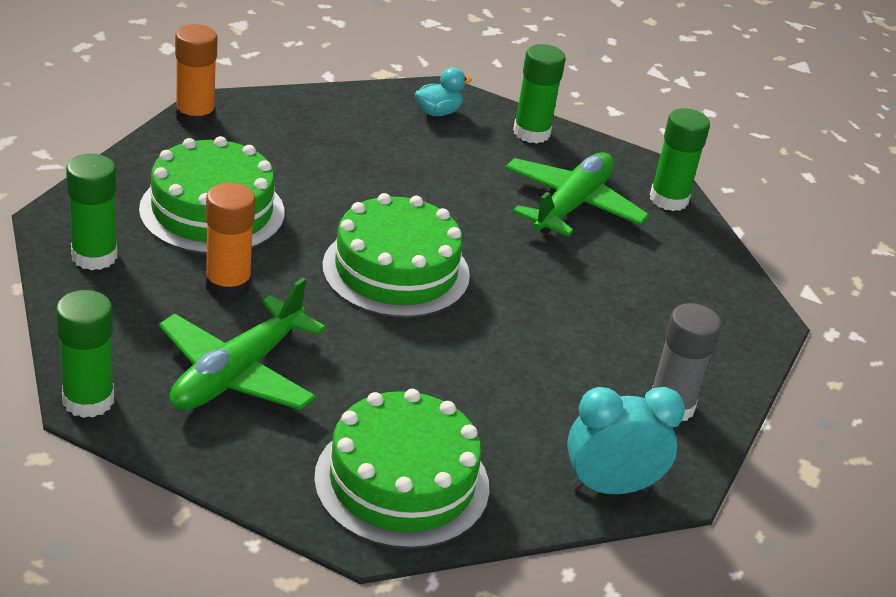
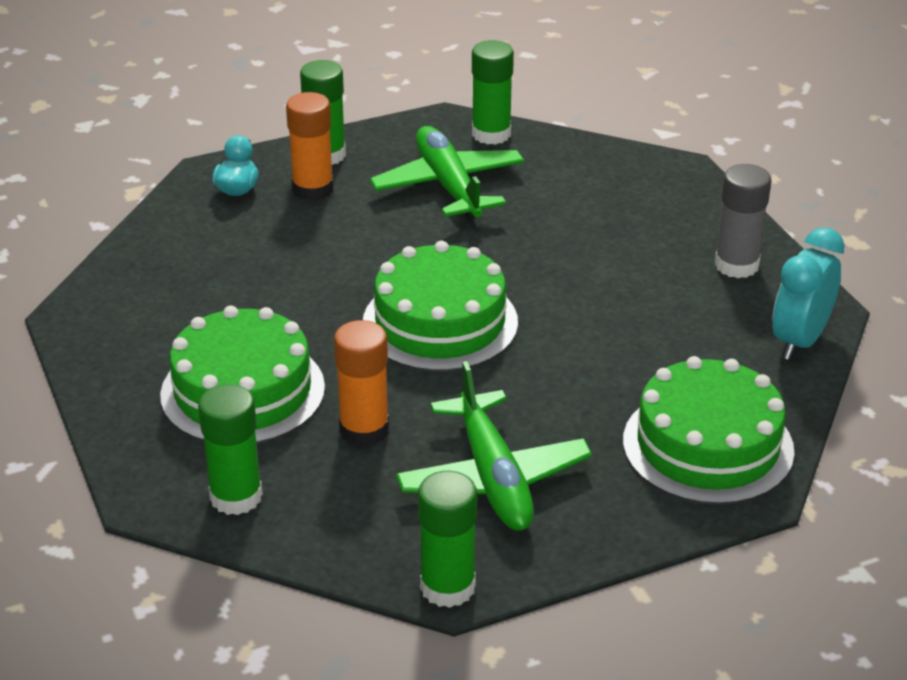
camera: 45 degrees left, 0 degrees up
orange glue stick [175,24,218,128] -> orange glue stick moved to [286,92,334,201]

